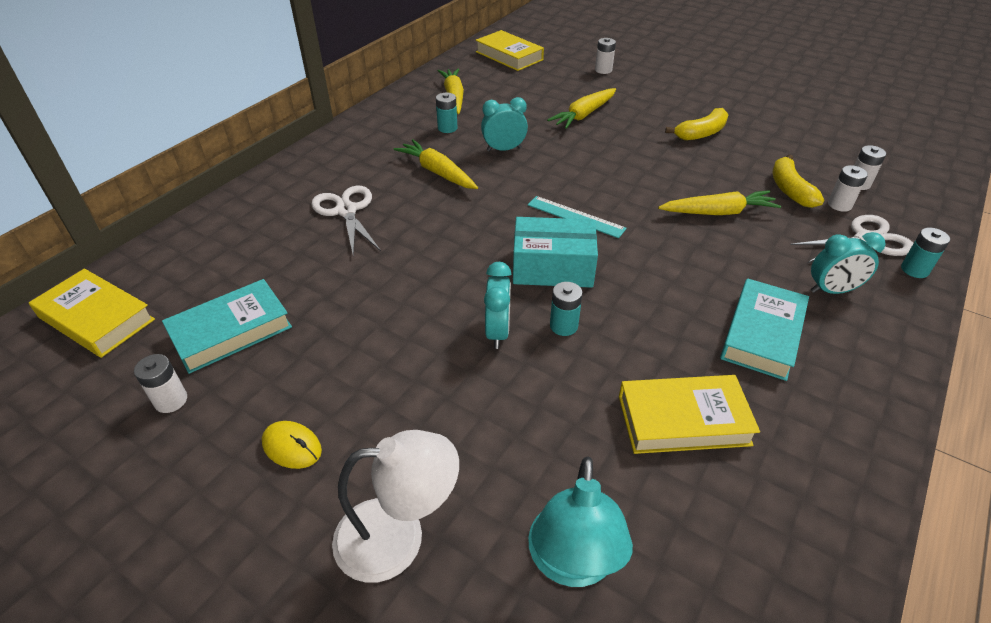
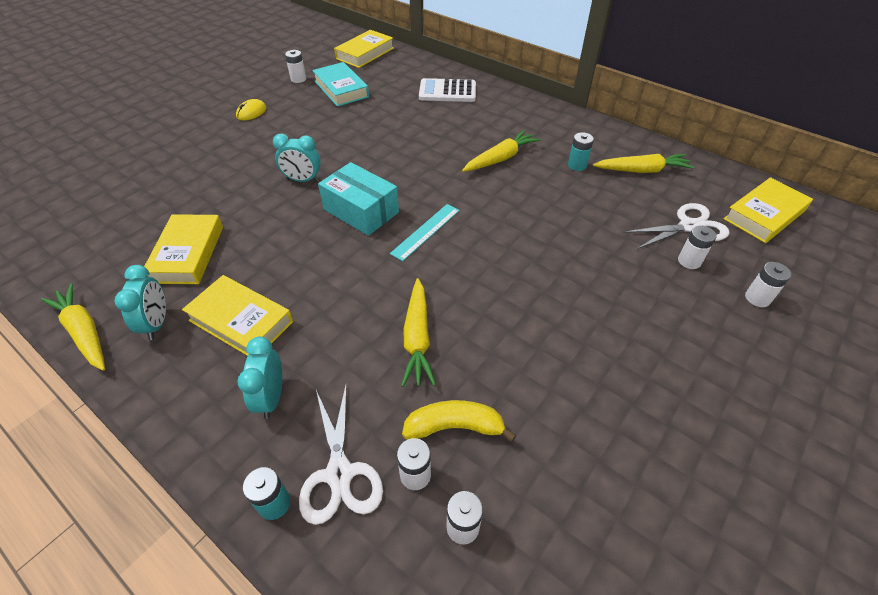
camera: 95 degrees right, 5 degrees up
white scissors [311,186,381,255] -> white scissors moved to [623,203,729,249]
white lamp [332,430,459,583] -> none
turquoise clock [481,97,528,152] -> turquoise clock moved to [115,265,166,340]
turquoise box [513,217,598,288] -> turquoise box turned 60 degrees counterclockwise [318,162,399,236]
turquoise lamp [528,457,633,587] -> none
yellow carrot [547,88,616,129] -> yellow carrot moved to [41,283,105,371]
turquoise battery [550,282,583,336] -> none
yellow banana [665,108,728,141] -> none
turquoise book [720,278,809,381] -> yellow book [182,275,293,356]
none -> white calculator [419,78,476,102]
none -> white battery [678,225,717,269]

